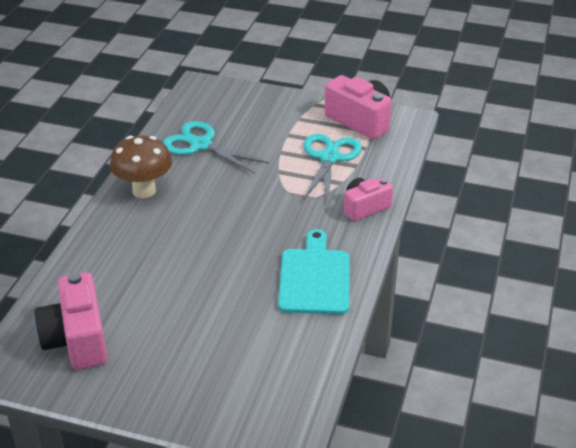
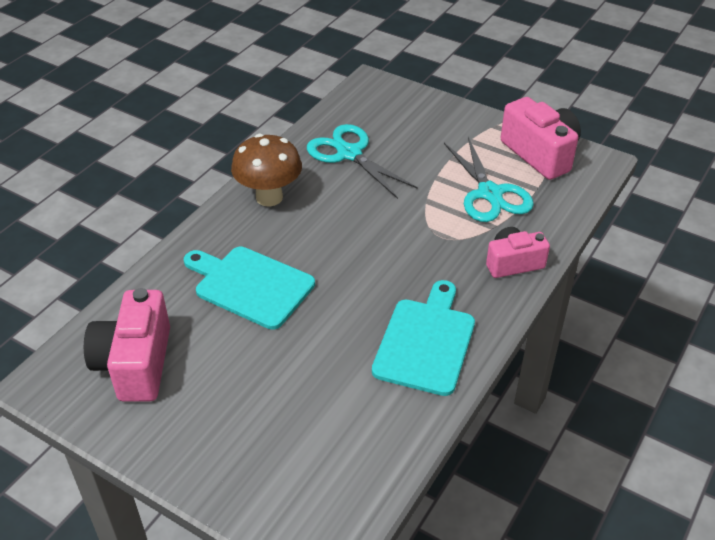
camera: 15 degrees right, 5 degrees up
turquoise scissors [303,134,362,205] -> turquoise scissors turned 135 degrees clockwise [444,137,534,222]
none -> turquoise cutting board [184,247,315,330]

